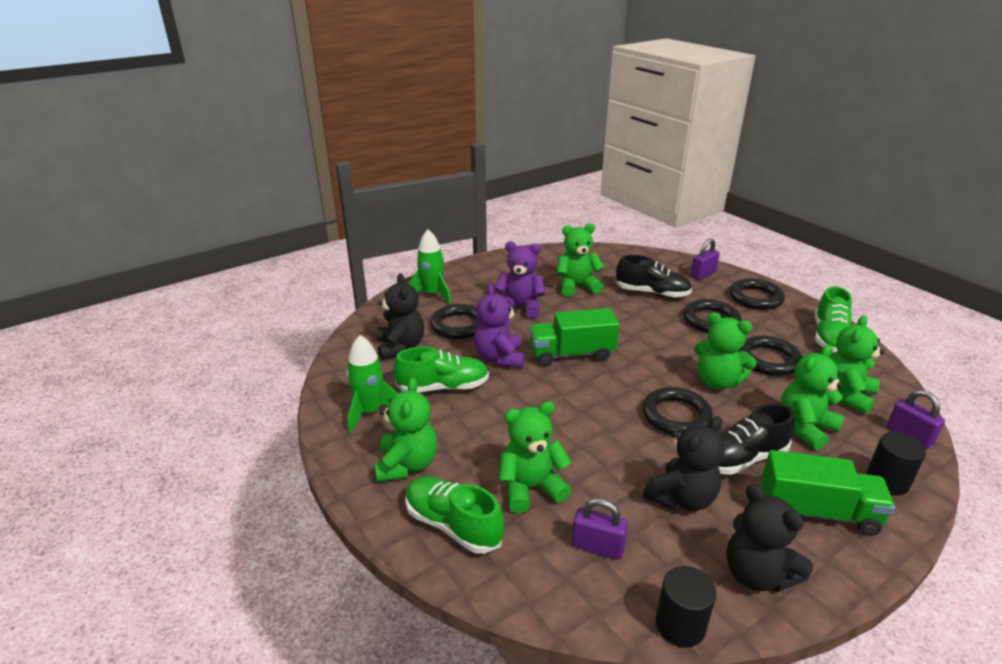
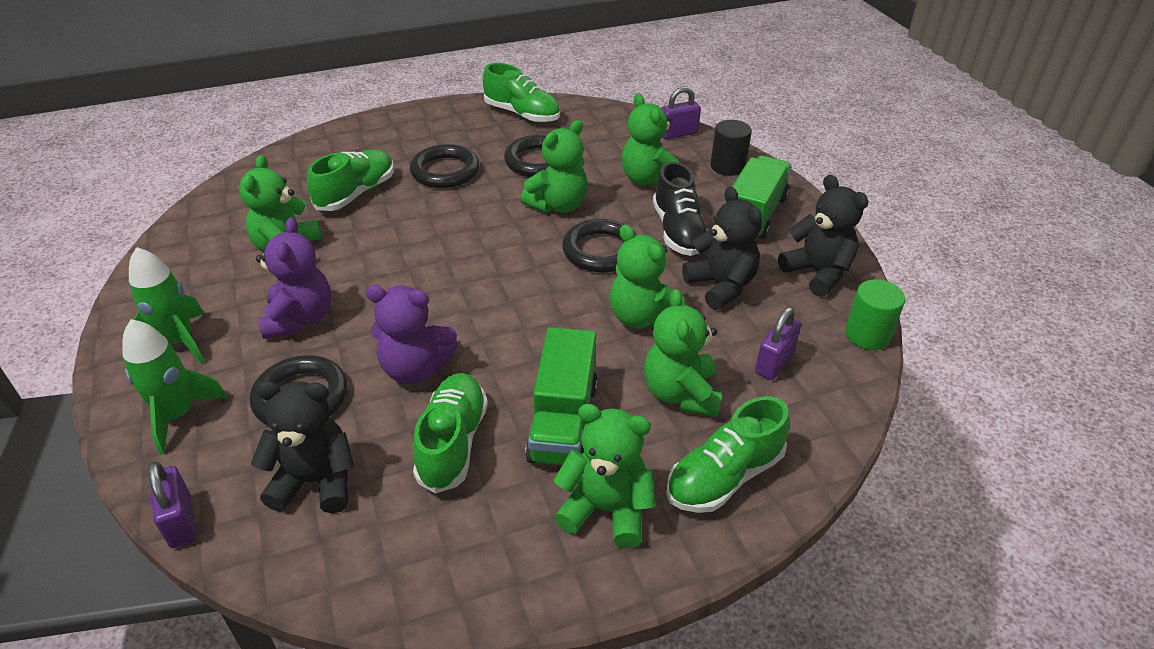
camera: 75 degrees left, 10 degrees up
green rocket [346,335,398,433] -> green rocket moved to [129,247,205,365]
purple teddy bear [494,241,545,319] -> purple teddy bear turned 150 degrees clockwise [256,218,331,339]
green truck [529,308,619,366] -> green truck moved to [525,327,598,465]
black shoe [616,255,692,298] -> green shoe [307,149,394,211]
black cylinder [656,566,716,647] -> green cylinder [845,279,905,350]
purple padlock [690,239,720,280] -> purple padlock moved to [148,461,196,548]
black teddy bear [726,484,813,592] -> black teddy bear turned 105 degrees counterclockwise [778,175,868,297]
black ring [729,278,785,310] -> none
green teddy bear [829,315,885,414] -> green teddy bear moved to [610,224,686,329]

